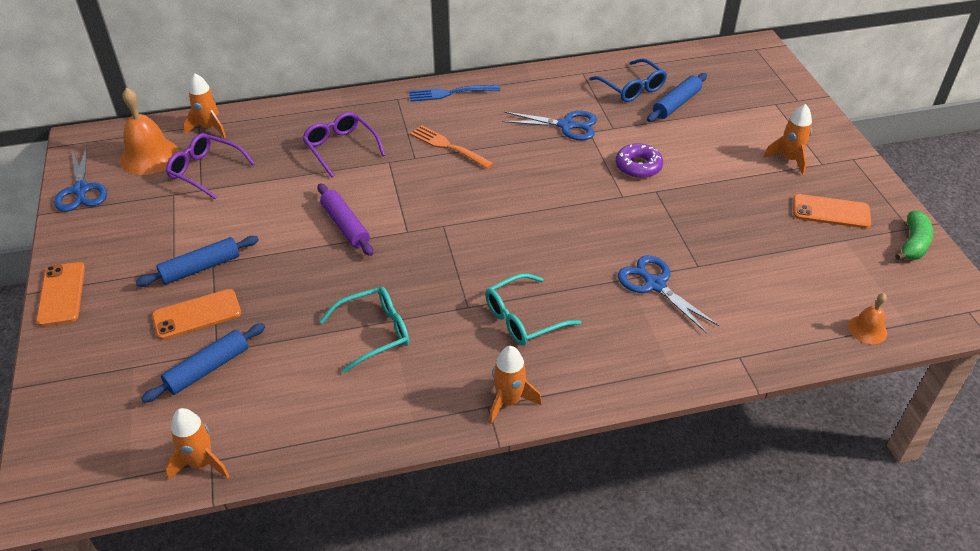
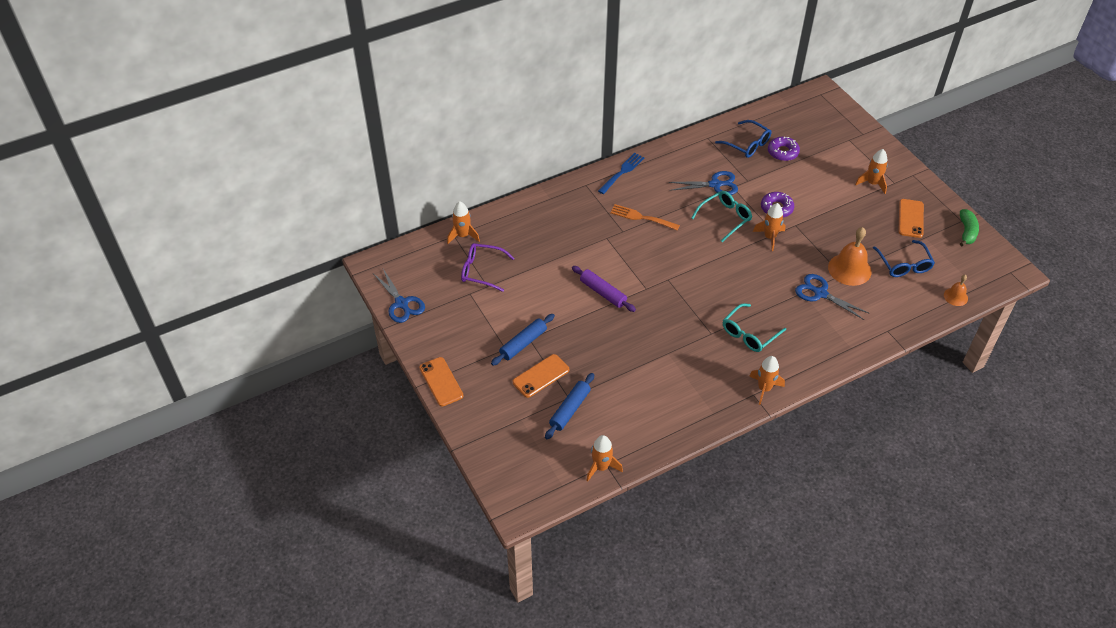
camera: 15 degrees left, 5 degrees up
orange bell [120,87,179,175] -> orange bell moved to [828,227,872,286]
purple glasses [302,112,385,178] -> none
turquoise glasses [319,287,409,373] -> turquoise glasses moved to [691,191,752,242]
blue fork [409,85,500,101] -> blue fork turned 150 degrees clockwise [598,152,645,194]
blue rolling pin [647,73,707,122] -> purple donut [768,137,800,161]
orange phone [793,194,871,228] -> orange phone turned 75 degrees counterclockwise [898,199,924,238]
none -> orange rocket [753,203,786,251]
none -> blue glasses [873,240,935,277]

